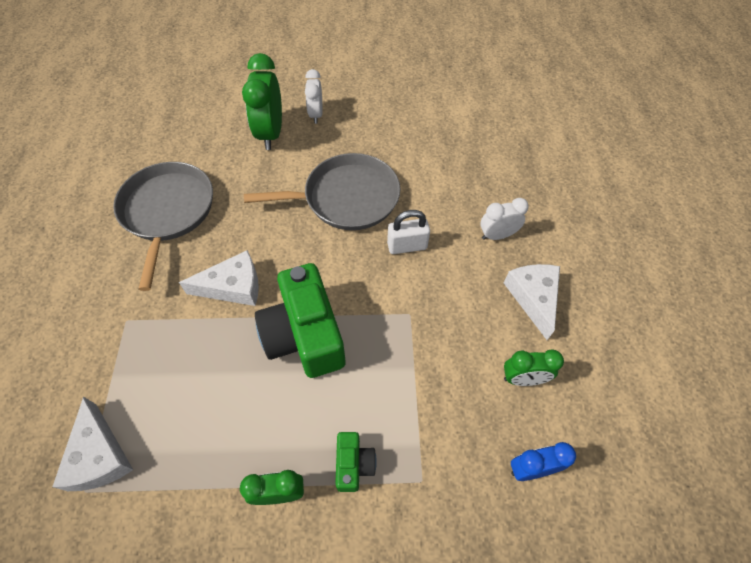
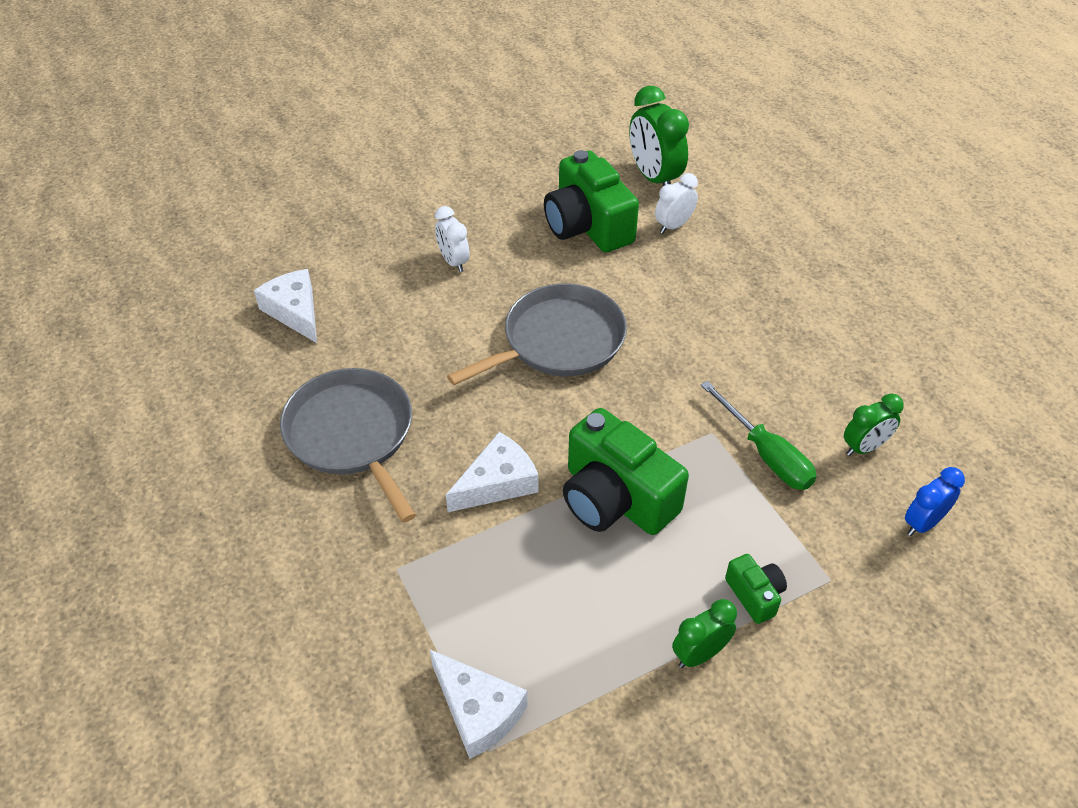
camera: 25 degrees left, 10 degrees down
green clock [242,53,282,150] -> green clock moved to [629,86,689,186]
white padlock [387,210,430,254] -> none
white clock [480,198,529,240] -> white clock moved to [655,173,698,234]
white cheese [504,264,560,340] -> white cheese moved to [254,269,317,343]
none -> green camera [544,150,639,253]
none -> green screwdriver [701,381,817,490]

